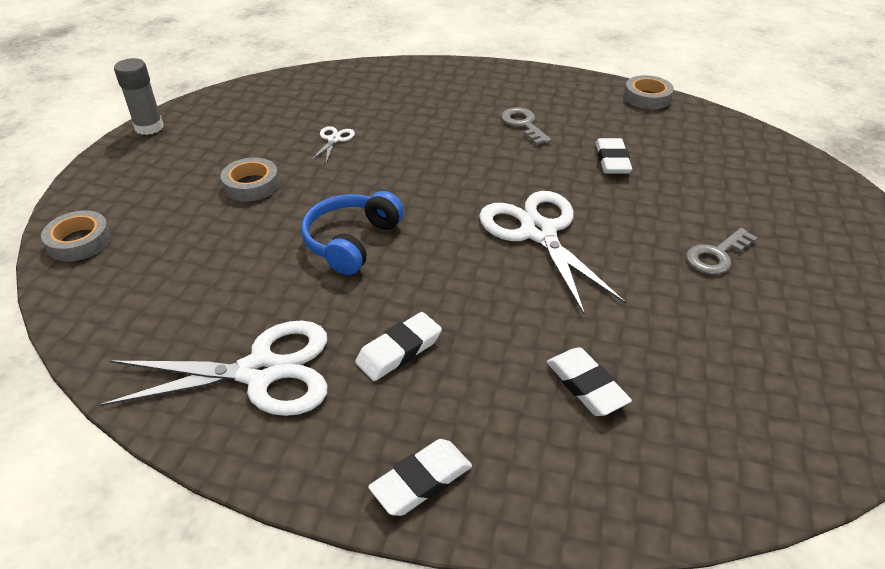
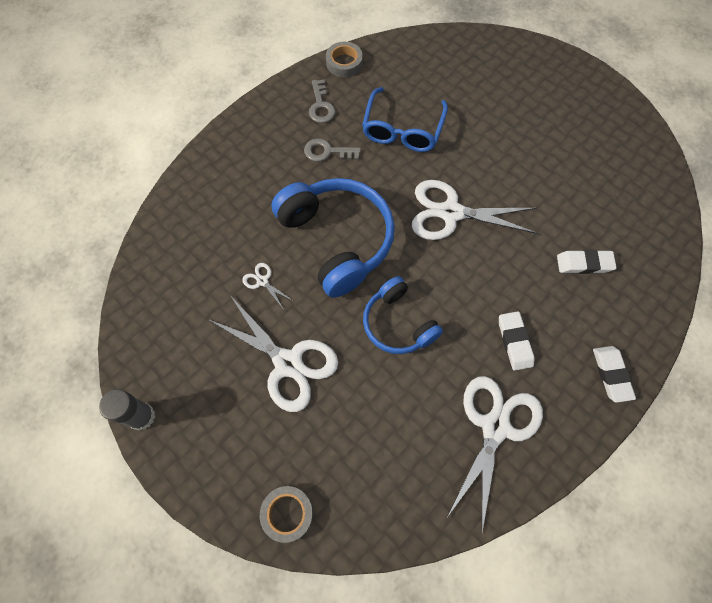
camera: 60 degrees left, 25 degrees up
grey tape [221,157,279,202] -> white scissors [208,295,338,412]
white eraser [596,138,632,174] -> blue glasses [362,87,448,152]
grey key [686,228,758,275] -> grey key moved to [309,79,336,123]
none -> blue headphones [271,178,395,298]

